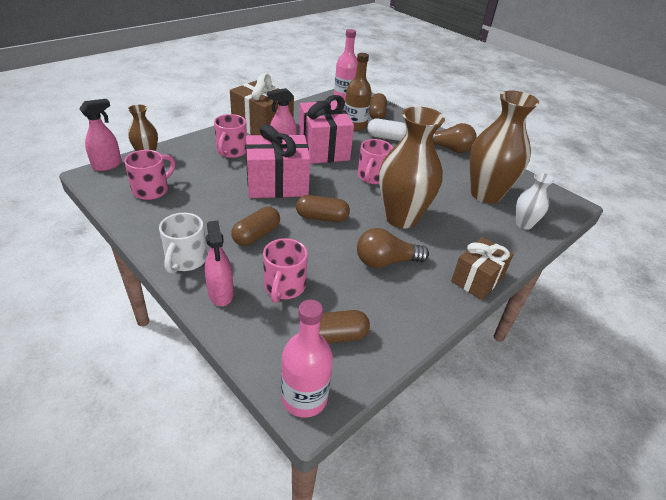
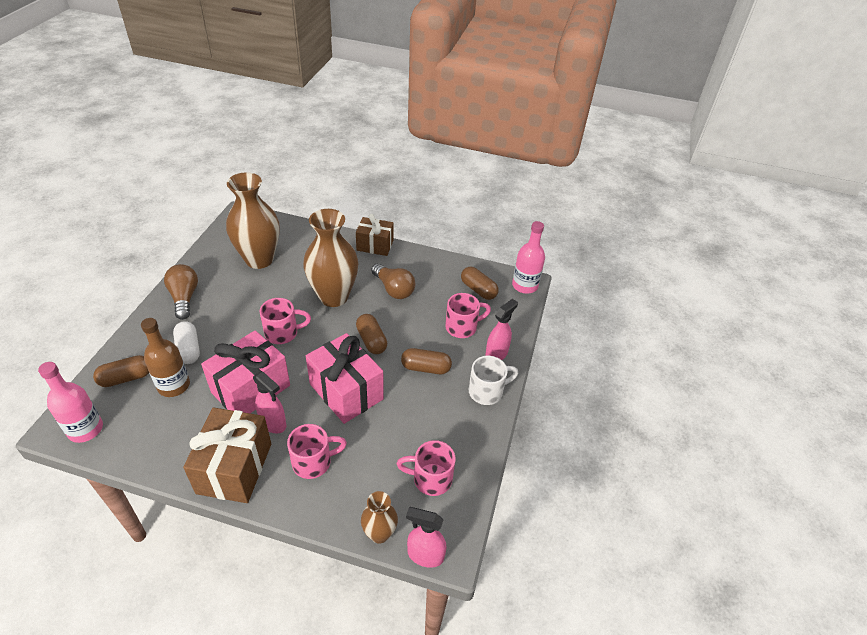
camera: 120 degrees left, 5 degrees up
white vase [516,173,554,230] -> none

